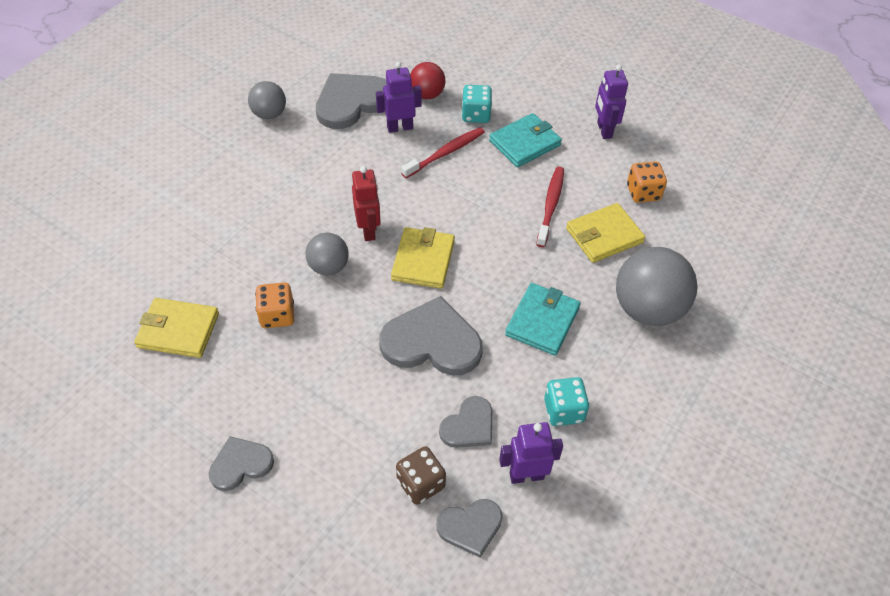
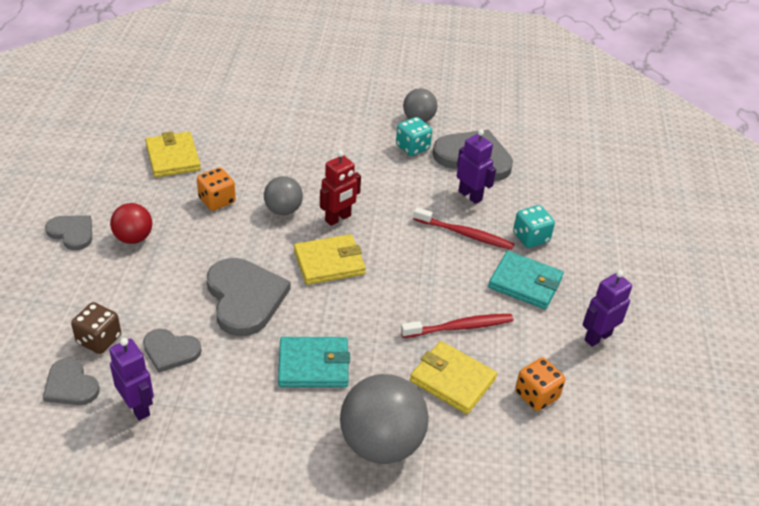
camera: 60 degrees right, 10 degrees down
red ball [410,62,445,99] -> red ball moved to [110,203,152,244]
turquoise dice [544,377,589,426] -> turquoise dice moved to [396,117,432,156]

